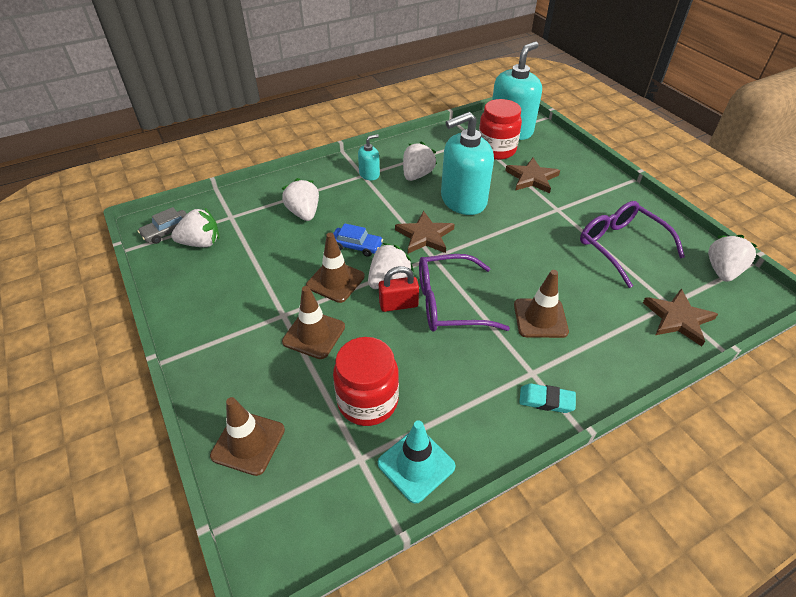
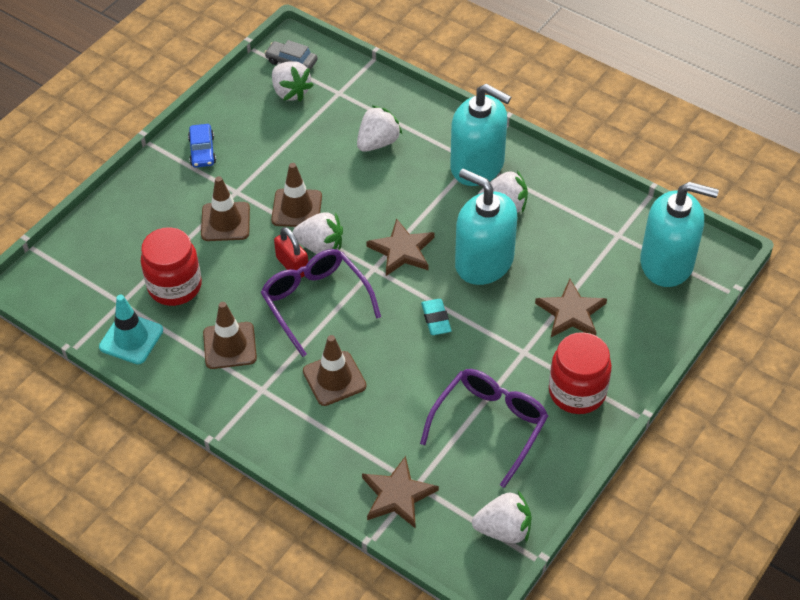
camera: 65 degrees right, 5 degrees up
brown traffic cone [210,397,285,476] -> brown traffic cone moved to [203,302,257,369]
blue car [333,223,383,257] -> blue car moved to [188,124,216,168]
turquoise soap dispenser [358,134,380,180] -> turquoise soap dispenser [450,84,511,186], size x2.14
red jar [479,99,522,160] -> red jar moved to [549,332,612,414]
turquoise eraser [519,383,576,413] -> turquoise eraser moved to [421,299,452,335]

